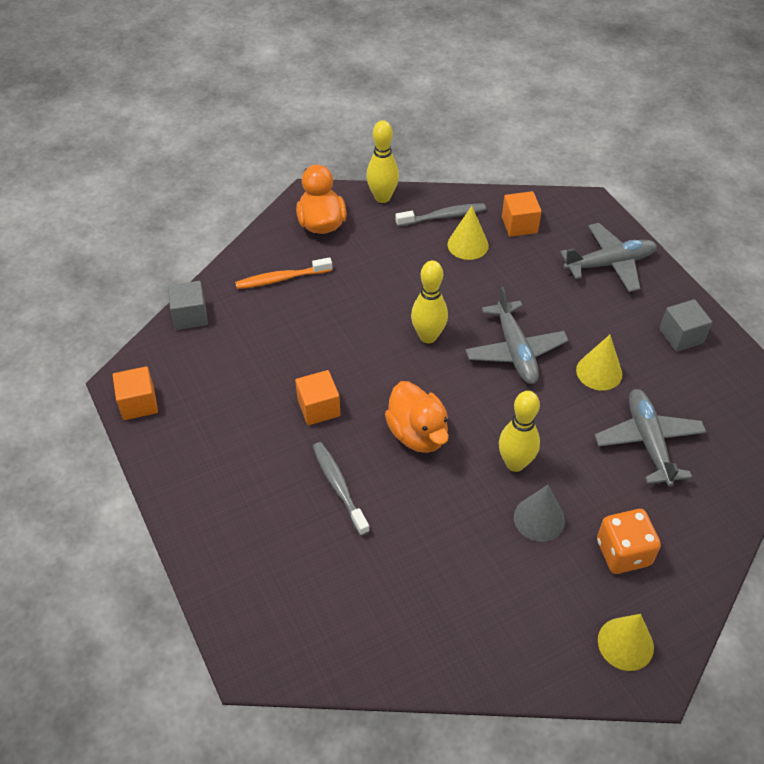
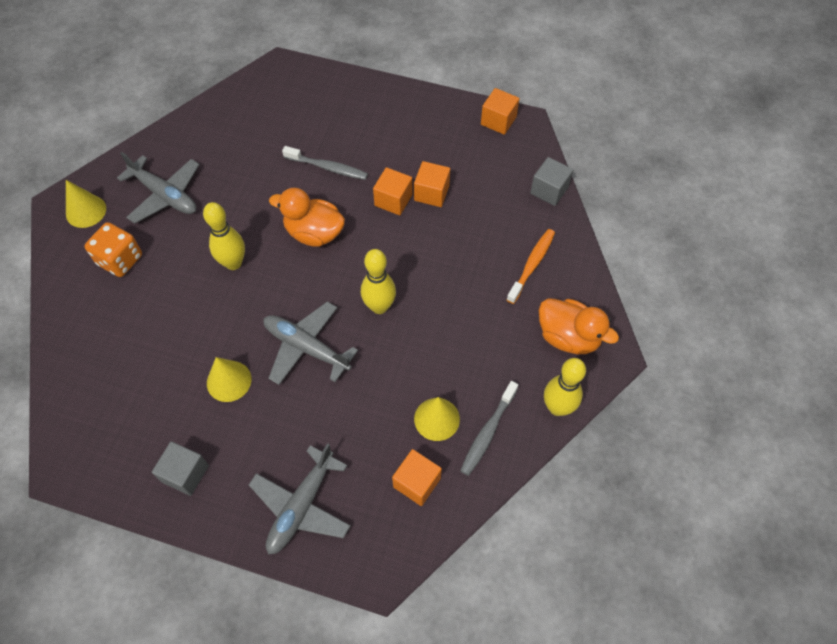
camera: 135 degrees right, 10 degrees up
grey cone [514,485,565,542] -> none
grey plane [595,389,706,487] -> grey plane moved to [117,152,200,224]
none -> orange cube [414,161,450,207]

